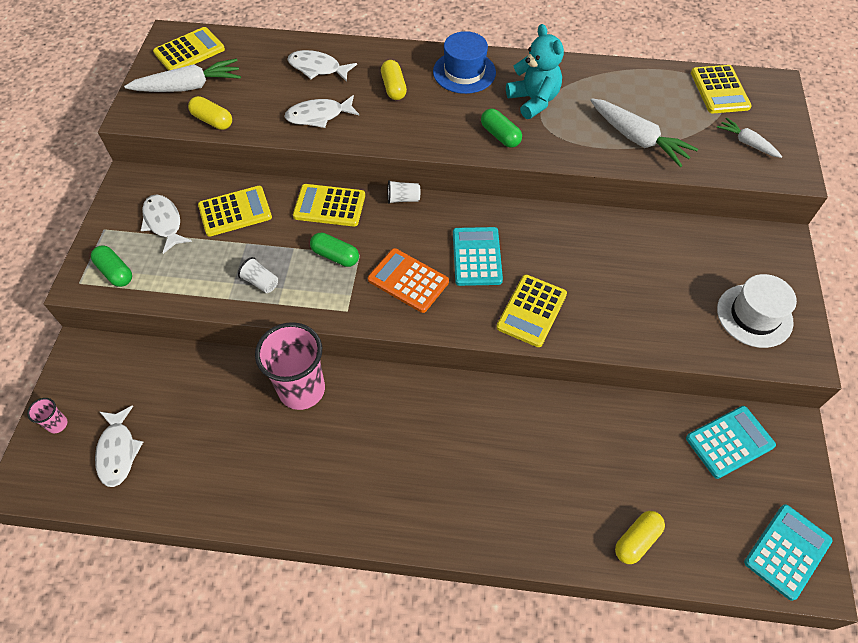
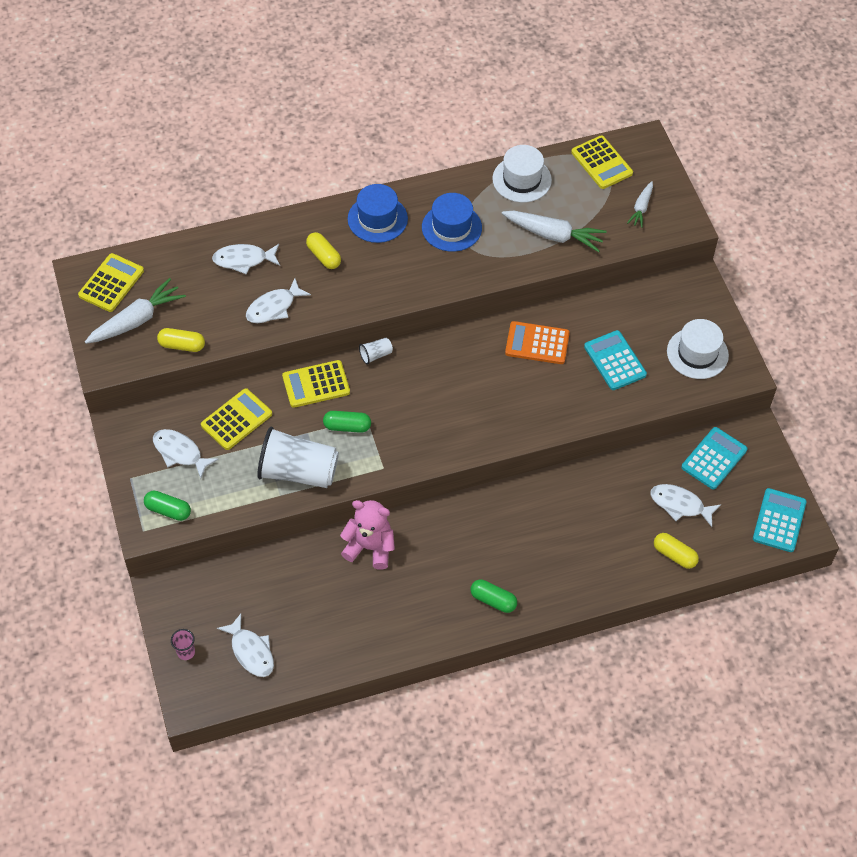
camera: 25 degrees left, 0 degrees up
white cup [238,257,278,293] -> white cup [257,427,339,488], size x2.37
pink cup [255,322,325,410] -> pink teddy bear [340,500,395,570]
orange calculator [368,248,449,313] -> orange calculator moved to [505,321,570,364]
turquoise calculator [453,227,503,286] -> turquoise calculator moved to [584,330,647,390]
green capsule [481,109,522,148] -> green capsule moved to [471,579,517,613]
yellow calculator [496,275,567,347] -> none
turquoise teddy bear [506,24,564,119] -> blue hat [422,193,482,252]
yellow capsule [615,511,665,564] -> yellow capsule turned 75 degrees counterclockwise [654,533,699,569]
white carrot [717,118,782,158] -> white carrot turned 90 degrees counterclockwise [627,181,653,228]
none -> white hat [492,145,552,203]
none -> white fish [650,484,721,527]

